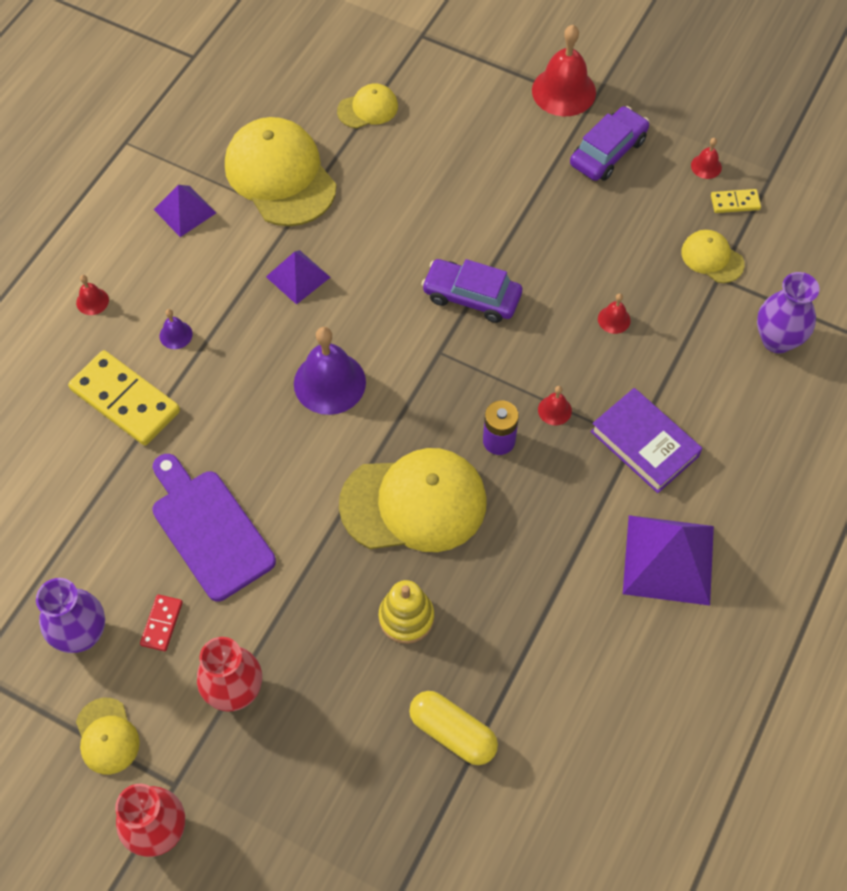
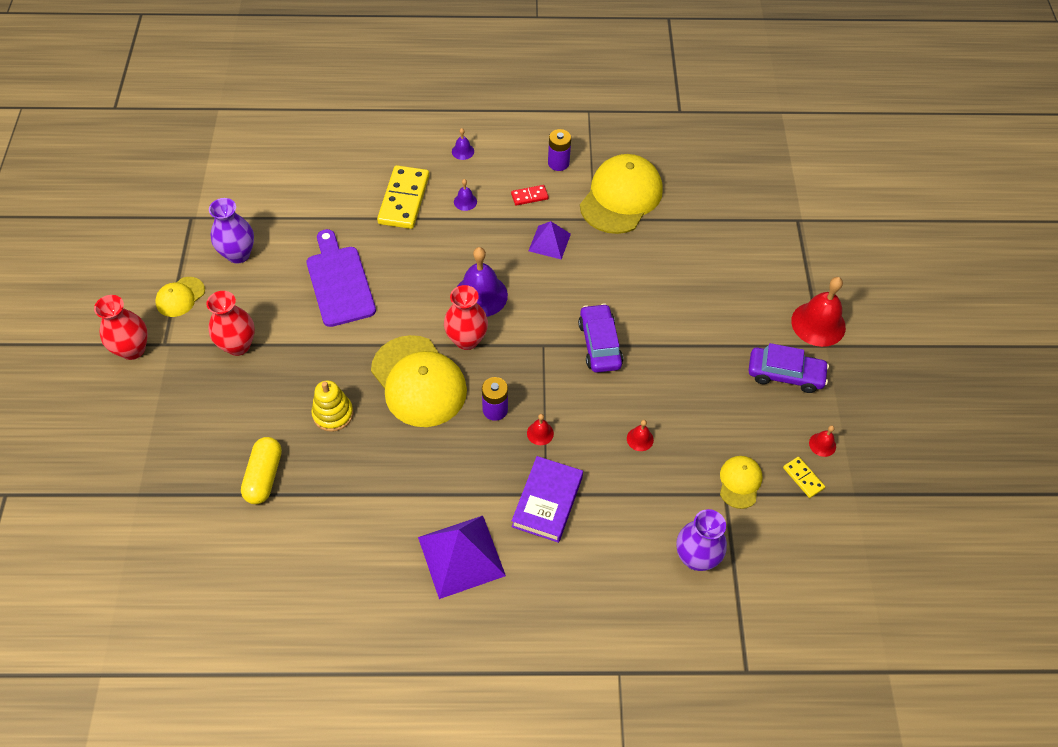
camera: 60 degrees right, 5 degrees down
red bell [76,275,109,315] -> purple bell [452,128,474,160]
red domino [140,594,183,651] -> red domino moved to [511,185,549,206]
purple cutting board [152,454,276,601] -> purple cutting board turned 45 degrees counterclockwise [307,229,376,327]
purple pyramid [154,185,216,237] -> purple battery [548,129,571,171]
yellow cap [337,83,398,129] -> none
none -> red vase [444,285,488,350]

